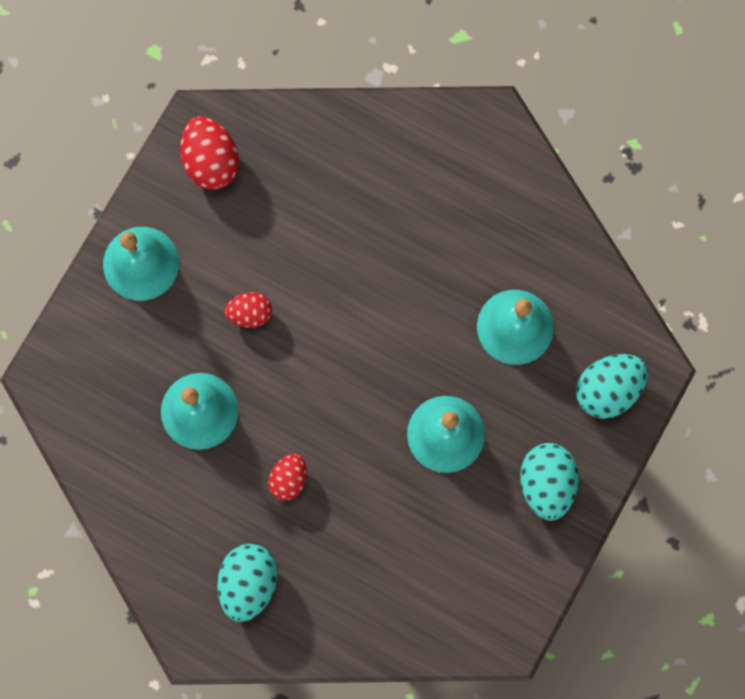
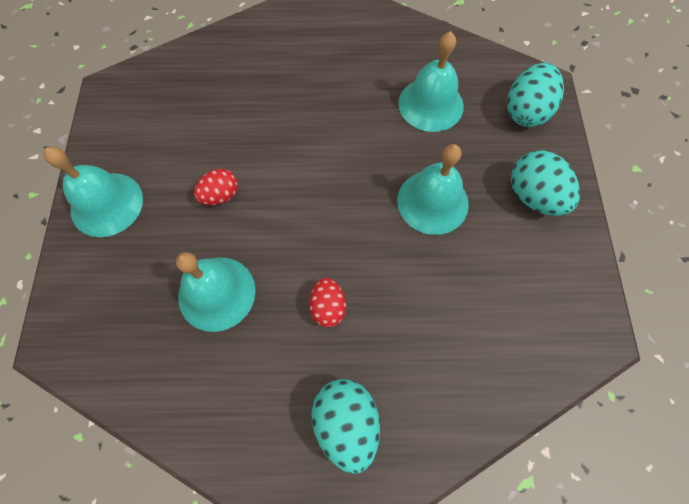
camera: 30 degrees left, 10 degrees down
red egg [180,116,239,190] -> none

